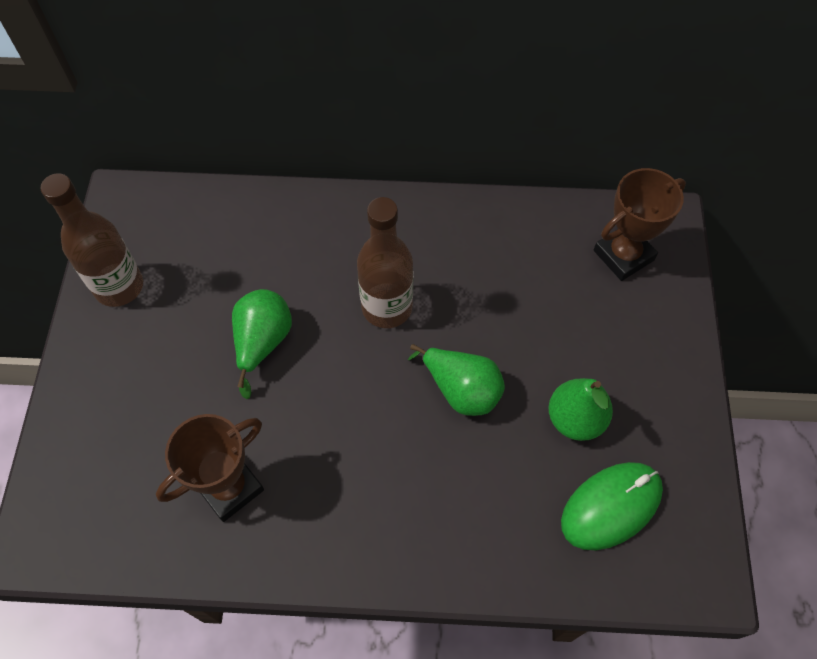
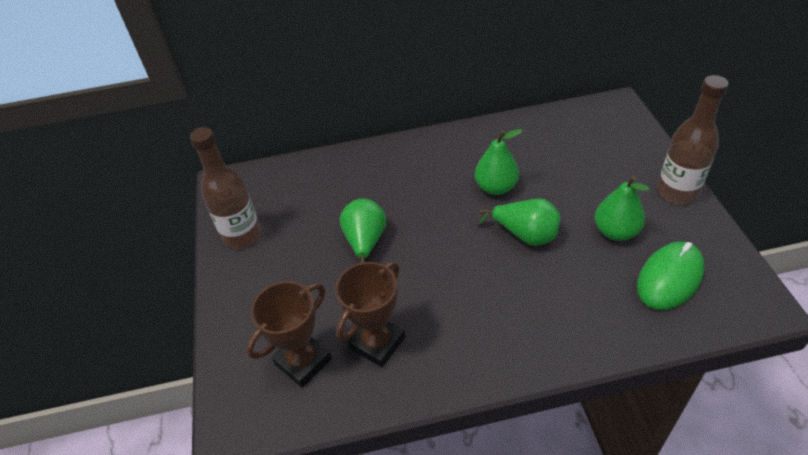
camera: 10 degrees left, 15 degrees down
brown bottle [357,197,413,328] -> brown bottle moved to [657,75,728,204]
brown trophy [594,168,686,281] -> brown trophy moved to [246,281,332,388]
none -> green pear [475,129,523,195]

